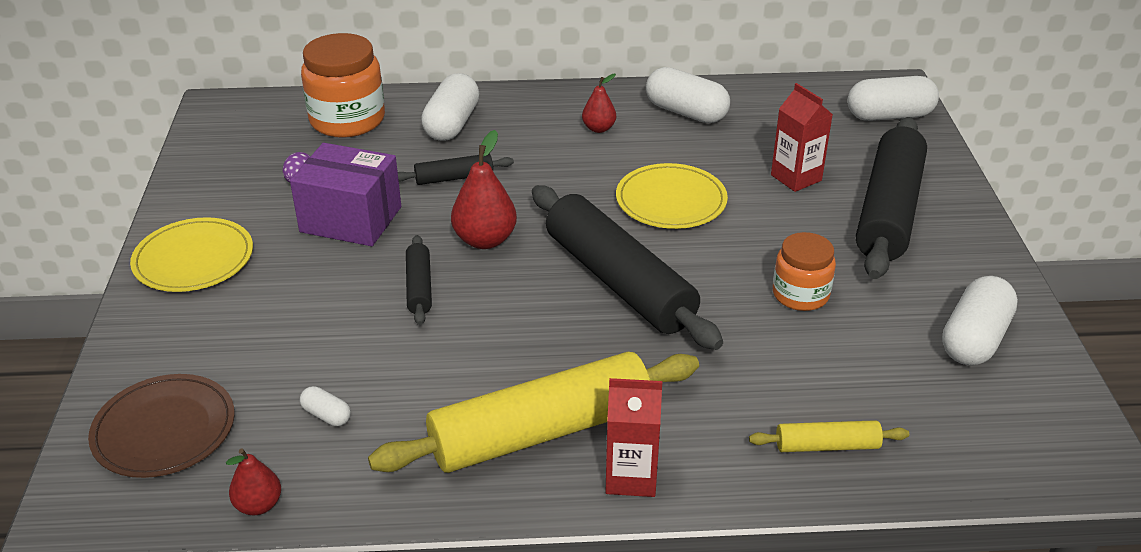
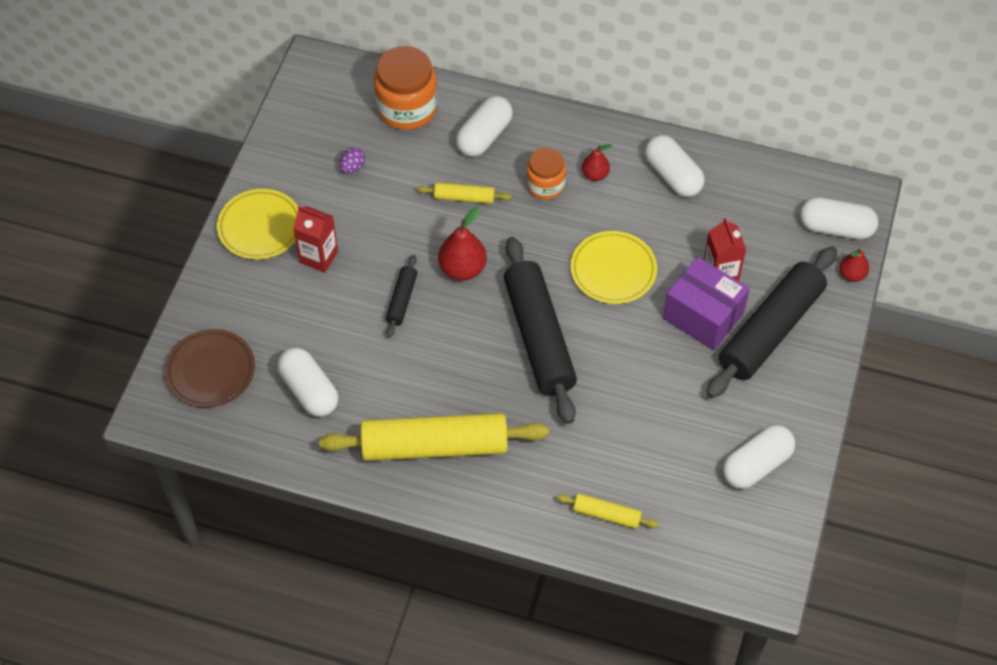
camera: 20 degrees right, 20 degrees up
red pear [226,449,281,515] -> red pear moved to [840,248,869,282]
purple box [290,143,401,246] -> purple box moved to [663,257,750,350]
white capsule [300,386,351,426] -> white capsule [277,348,338,417], size x2.12
black rolling pin [398,154,514,185] -> yellow rolling pin [417,182,512,204]
red carton [605,378,662,497] -> red carton moved to [293,206,338,273]
orange jar [773,232,836,311] -> orange jar moved to [526,147,566,200]

